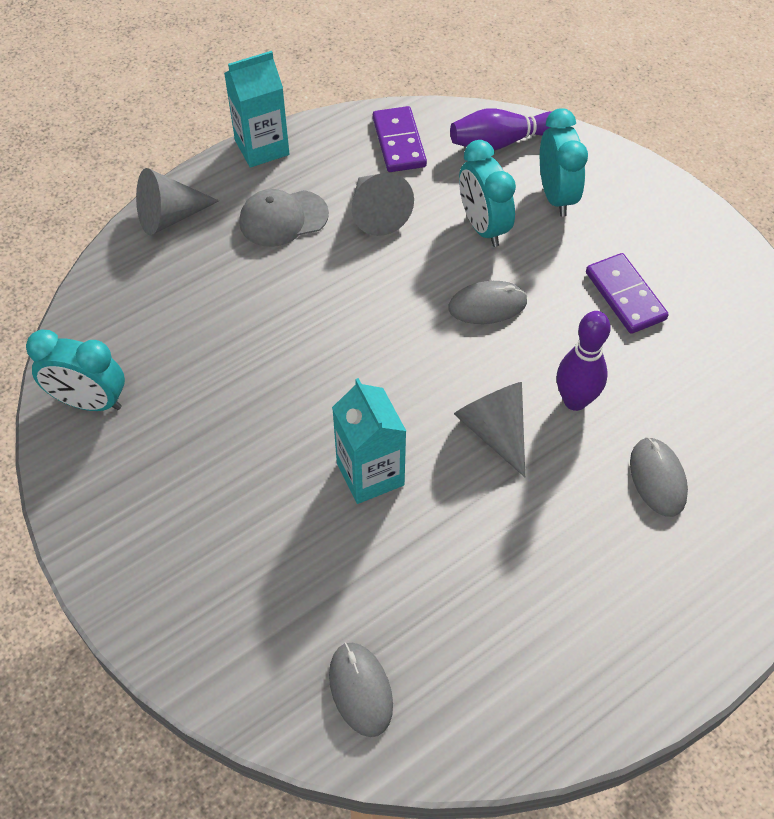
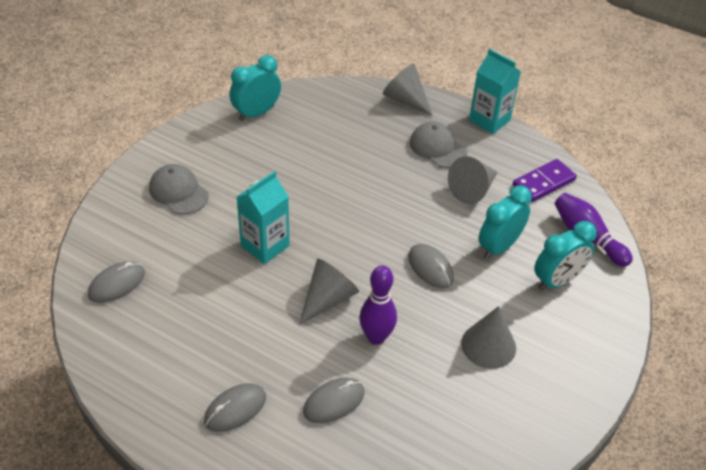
camera: 65 degrees right, 10 degrees down
turquoise clock [26,330,125,411] -> turquoise clock turned 60 degrees clockwise [230,55,281,121]
purple domino [586,253,669,334] -> grey cone [461,306,516,369]
none -> grey cap [149,164,209,214]
none -> grey mouse [204,383,266,432]

